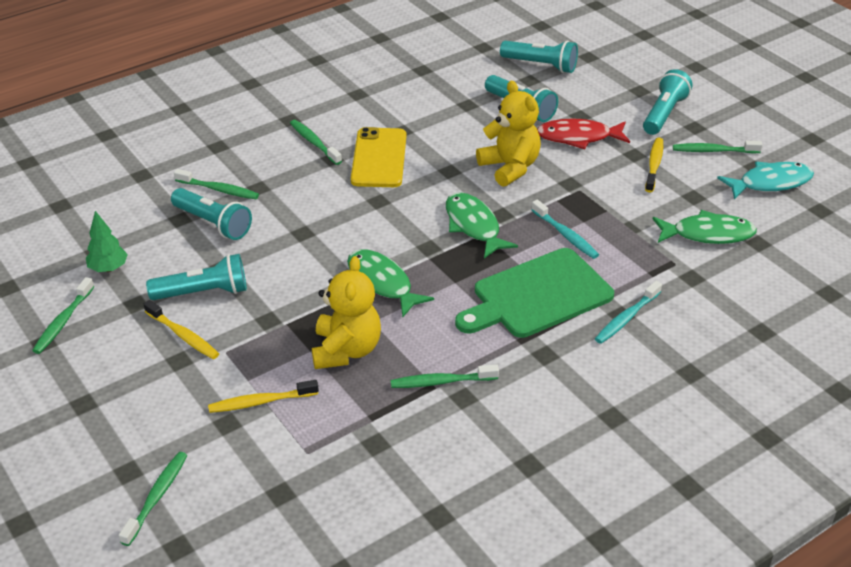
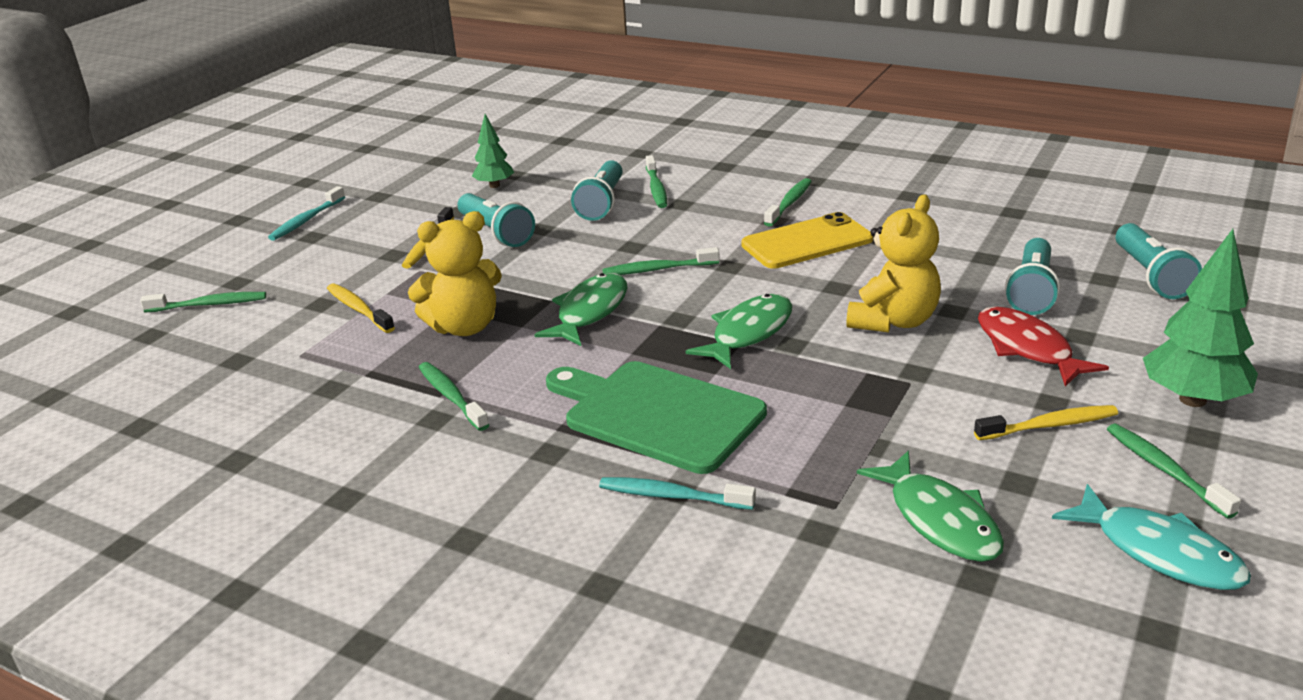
camera: 65 degrees right, 10 degrees down
green toothbrush [32,277,94,354] -> green toothbrush moved to [602,247,720,275]
turquoise toothbrush [531,200,599,259] -> turquoise toothbrush moved to [268,186,345,241]
turquoise flashlight [643,69,693,135] -> green tree [1143,229,1258,407]

